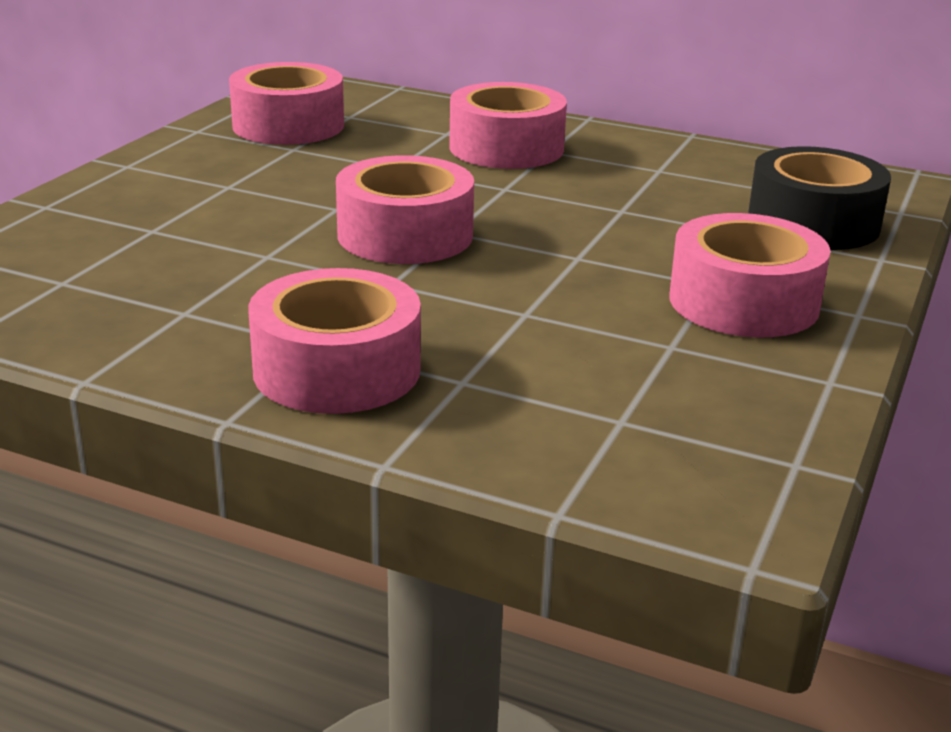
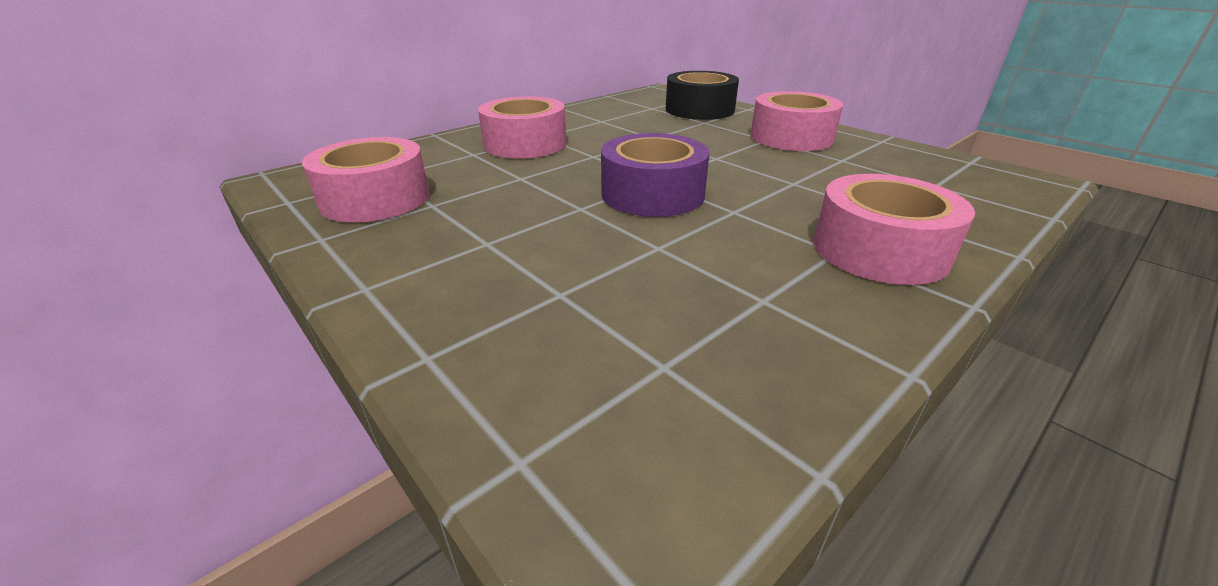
camera: 65 degrees left, 5 degrees up
pink tape [336,155,474,264] -> purple tape [601,133,710,217]

